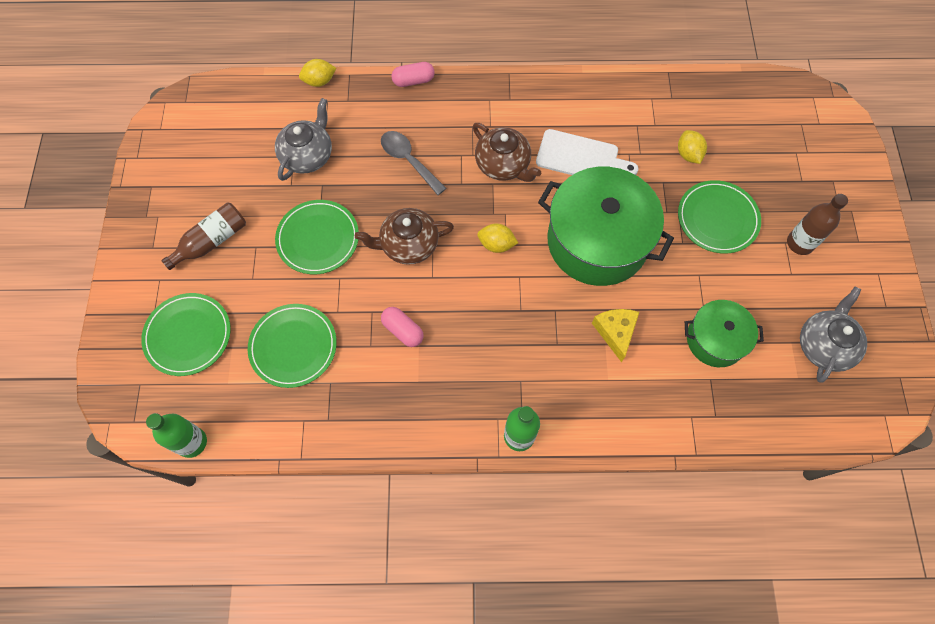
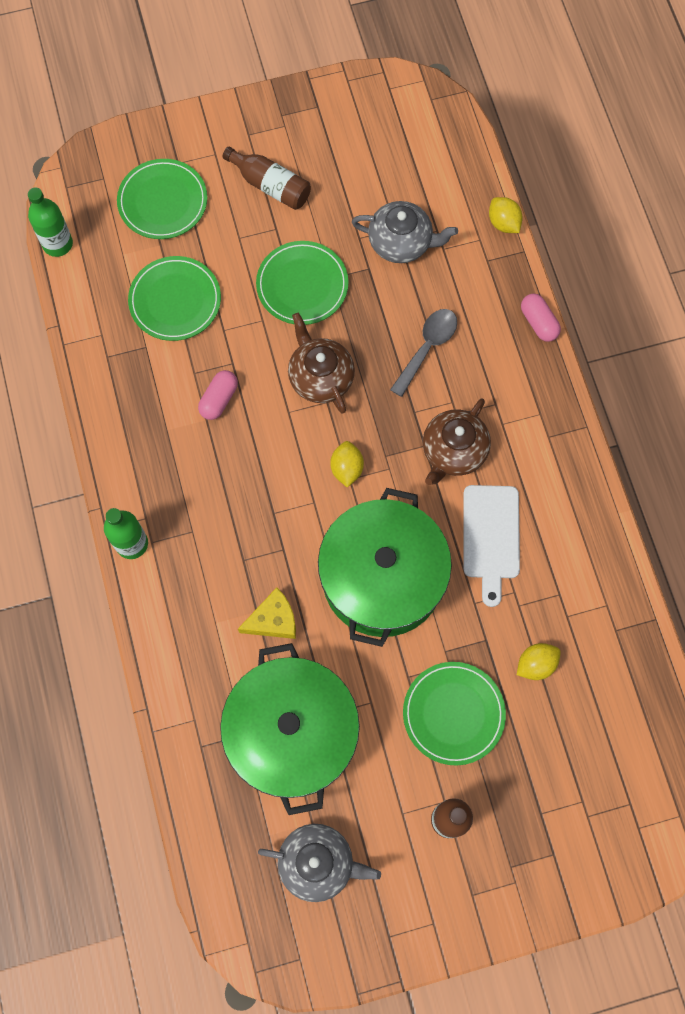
camera: 75 degrees right, 5 degrees up
green pot [685,300,764,367] -> green pot [220,643,360,815], size x1.81

